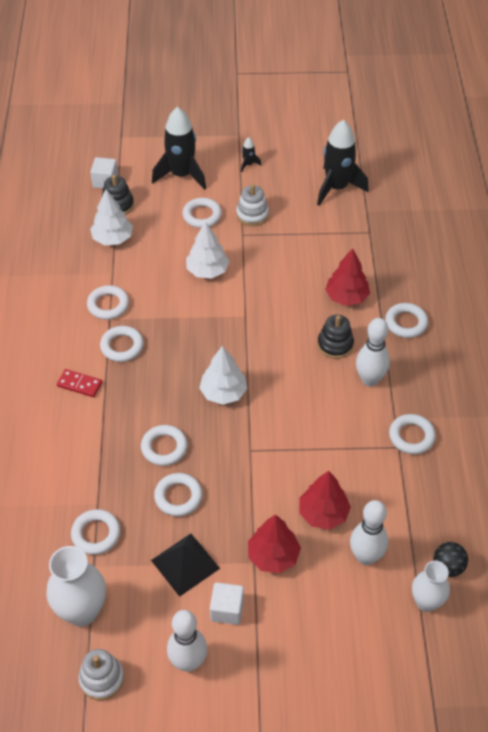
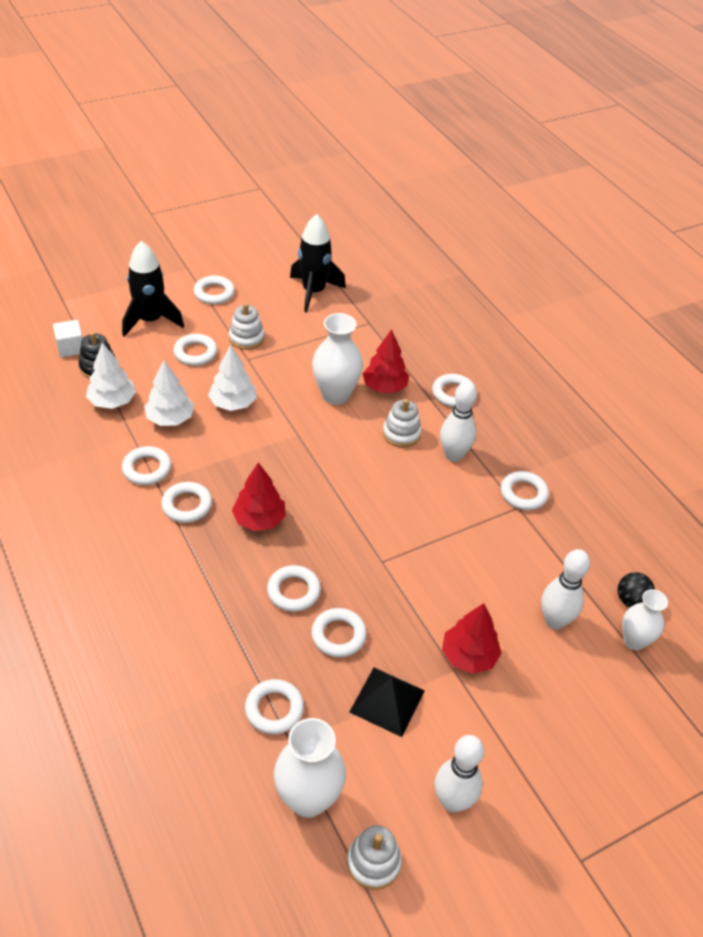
camera: 30 degrees left, 5 degrees down
red domino [57,369,102,397] -> none
white tree [199,346,247,405] -> white tree moved to [144,360,194,426]
white cube [210,582,244,625] -> none
black rocket [241,137,262,172] -> white ring [194,275,235,304]
red tree [300,471,351,530] -> red tree moved to [232,462,286,531]
black stacking toy [318,315,354,359] -> white stacking toy [383,399,421,447]
none -> white vase [312,313,363,405]

